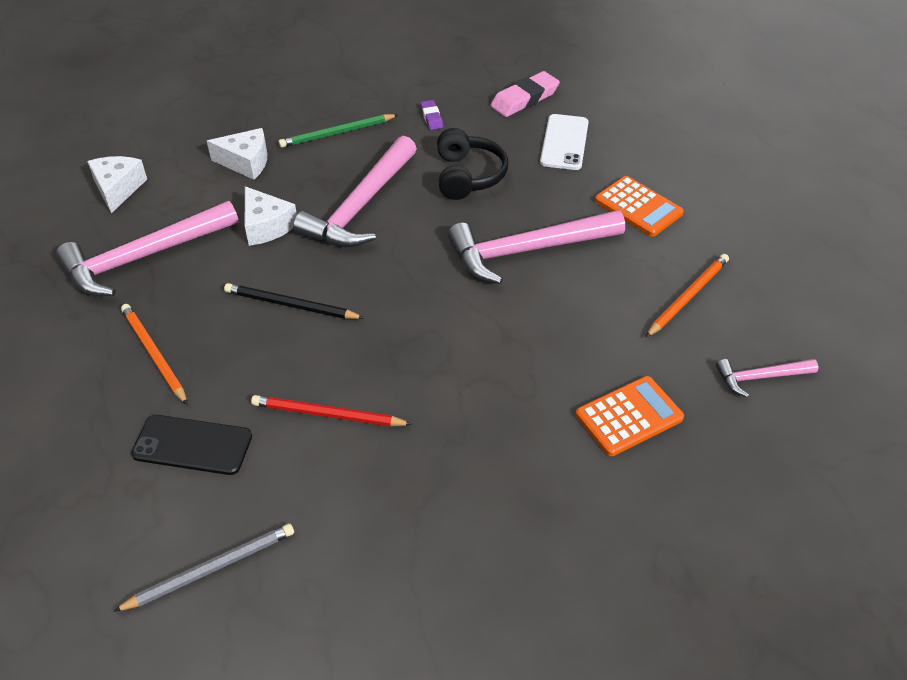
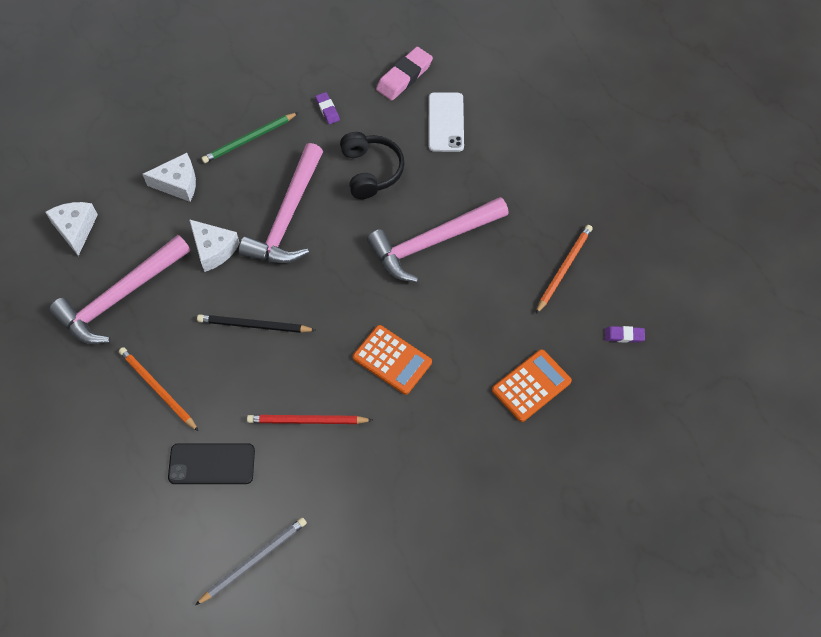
camera: 10 degrees left, 15 degrees up
orange calculator [595,176,684,237] -> orange calculator moved to [353,325,432,395]
pink hammer [716,359,818,398] -> purple eraser [605,326,645,343]

